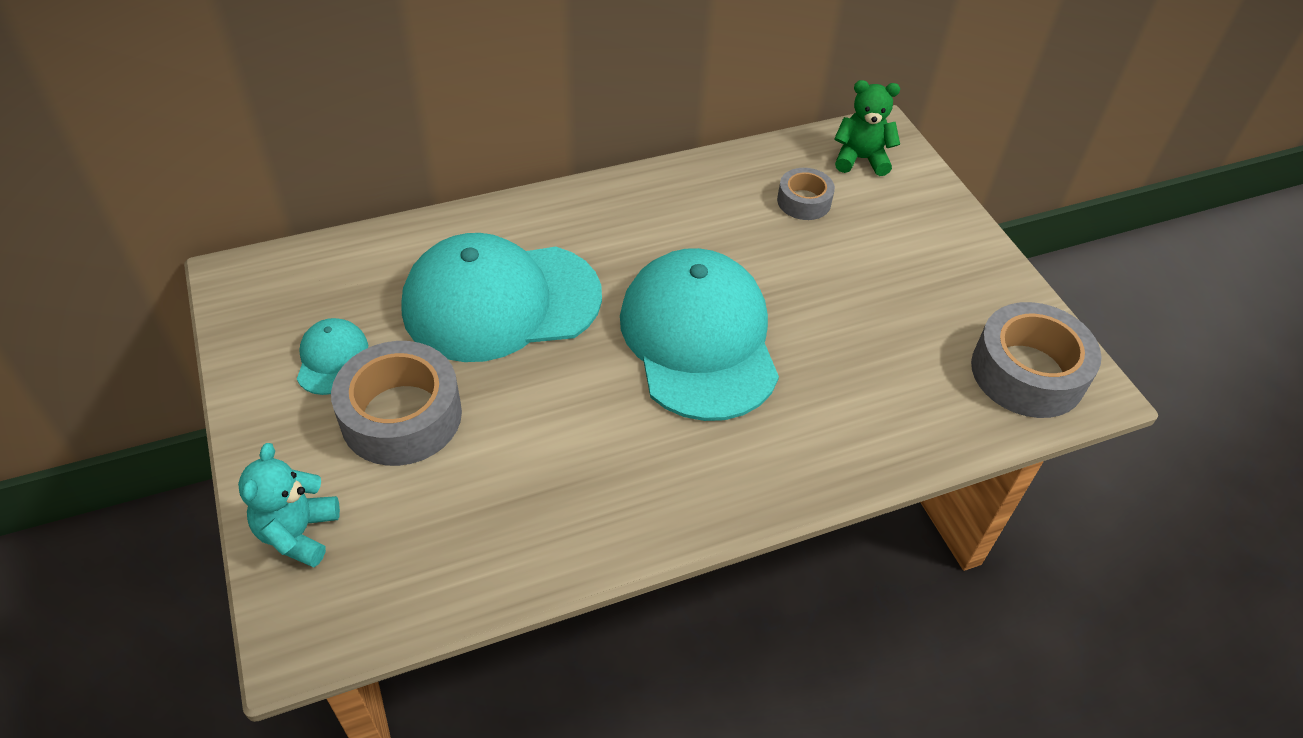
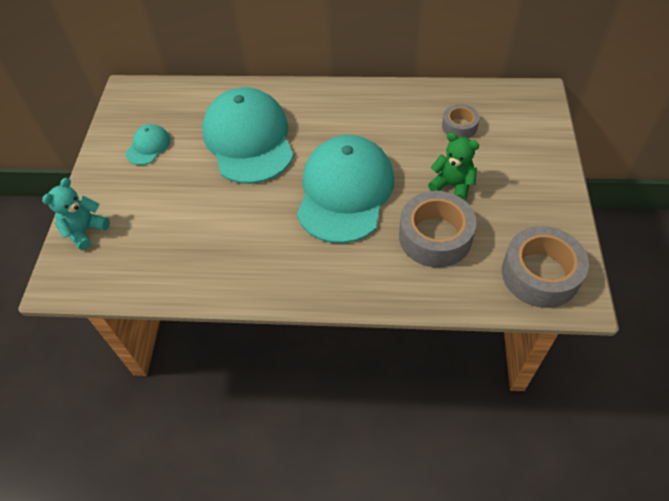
camera: 30 degrees right, 5 degrees up
grey tape [331,341,462,466] -> grey tape moved to [399,191,477,267]
turquoise cap [401,233,602,362] -> turquoise cap turned 60 degrees clockwise [202,87,294,184]
green teddy bear [834,80,900,176] -> green teddy bear moved to [428,132,479,201]

